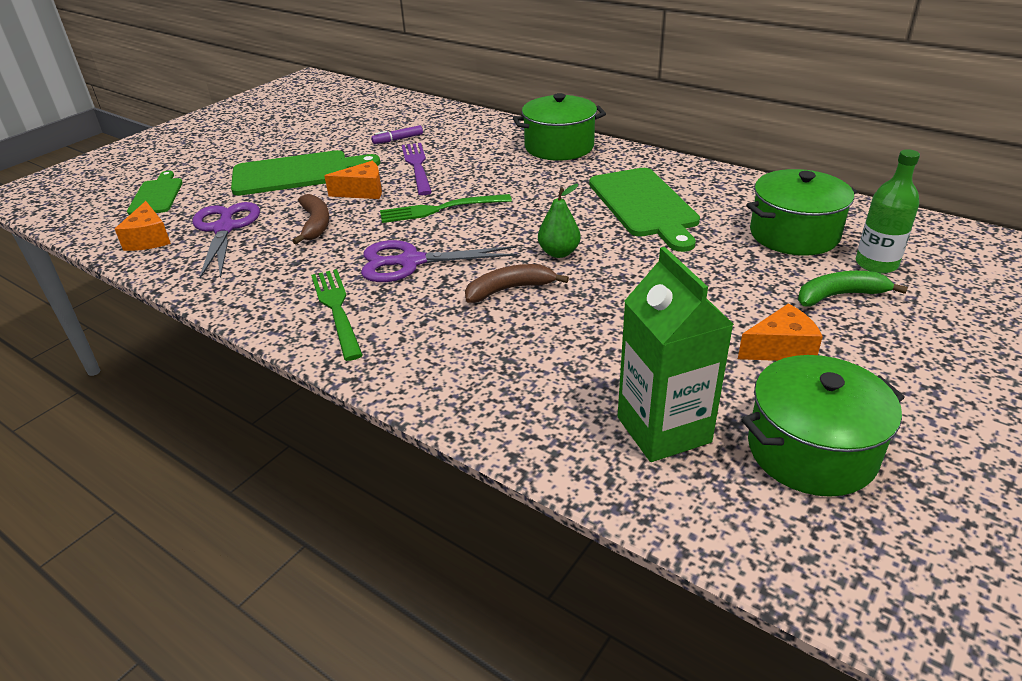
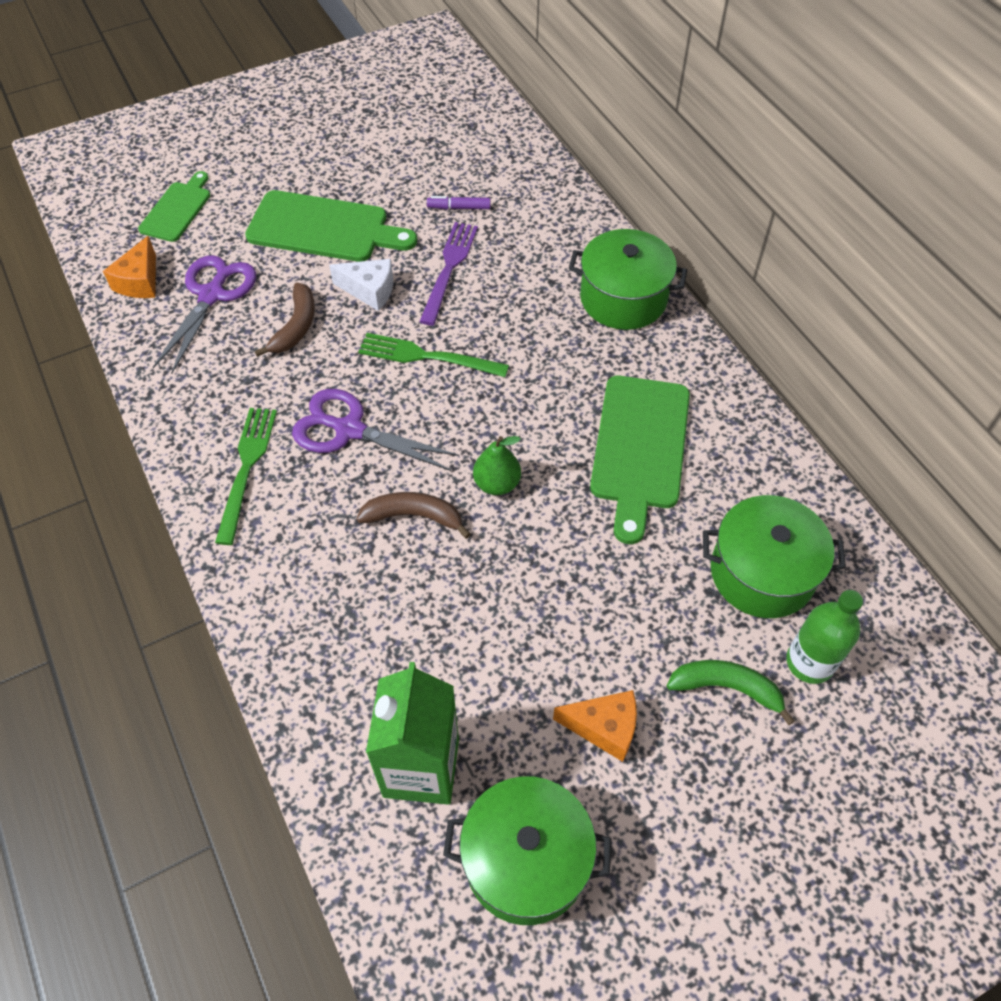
camera: 25 degrees right, 20 degrees up
orange cheese [324,161,382,199] -> white cheese [329,259,393,311]

